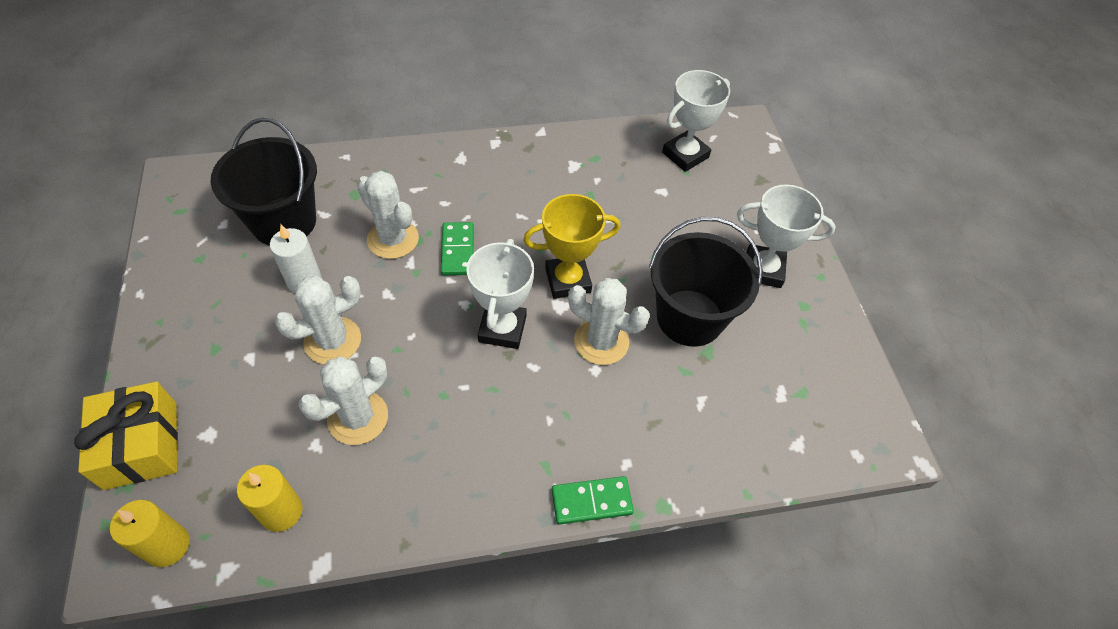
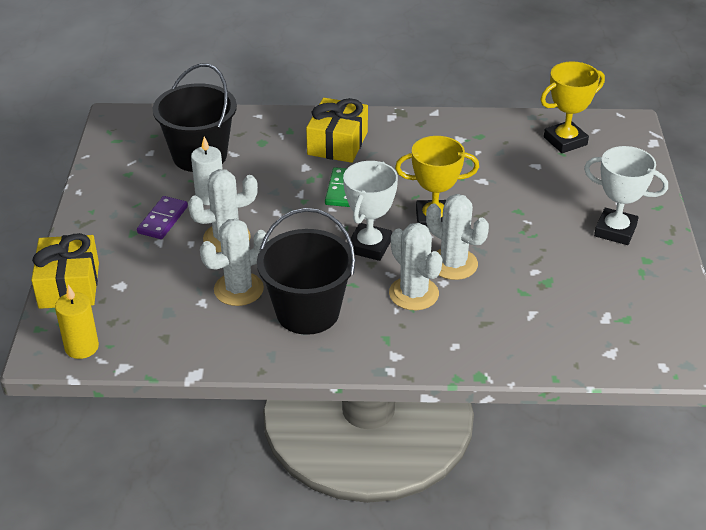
camera: 15 degrees right, 15 degrees down
yellow candle [237,465,303,532] -> none
white cactus [357,171,419,259] -> white cactus moved to [389,223,442,310]
green domino [552,476,634,525] -> none
black bucket [649,217,763,347] -> black bucket moved to [257,208,355,335]
white trophy [662,70,730,172] -> yellow trophy [540,61,605,153]
none -> purple domino [137,196,188,239]
none -> yellow gift [306,98,368,163]

